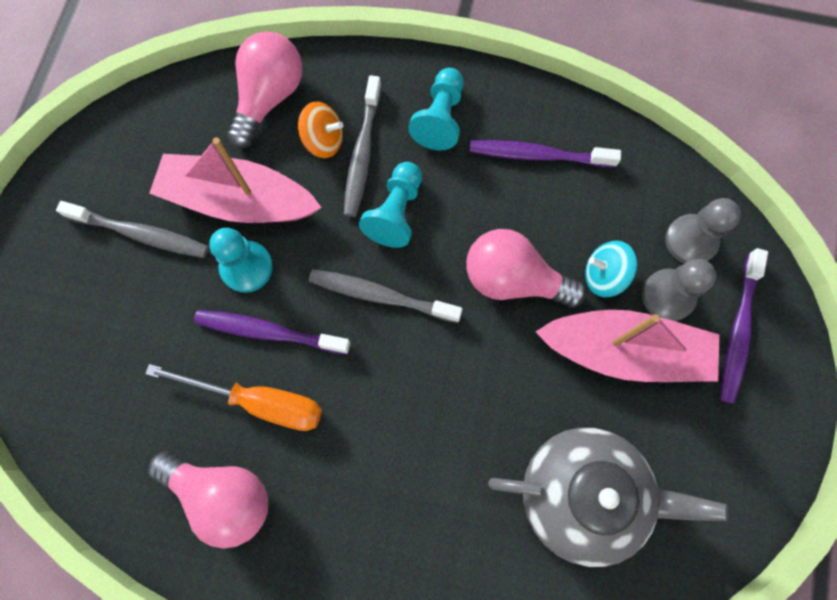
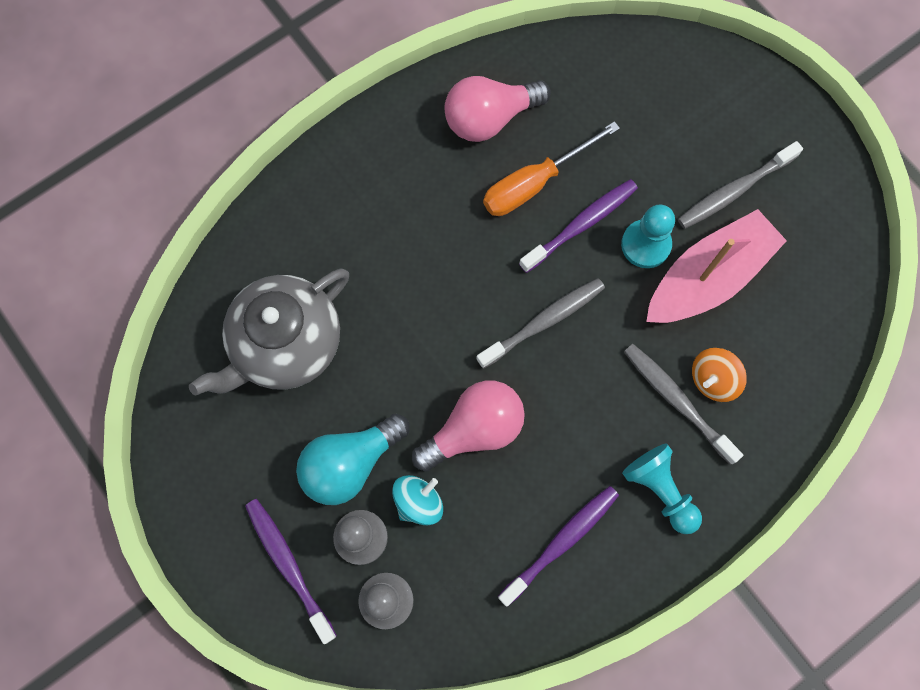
camera: 130 degrees right, 0 degrees up
pink light bulb [227,31,303,148] -> none
turquoise pawn [359,162,422,248] -> none
pink boat [535,310,720,382] -> turquoise light bulb [296,414,410,505]

